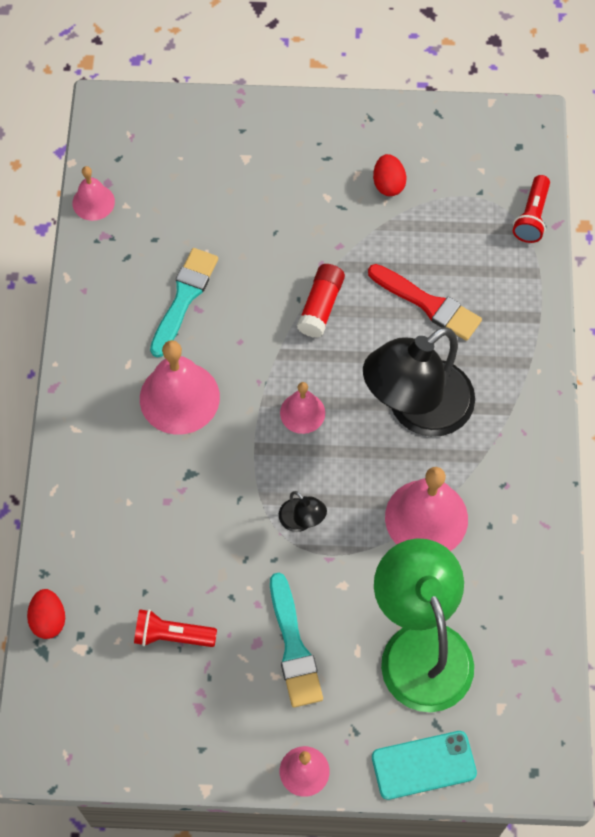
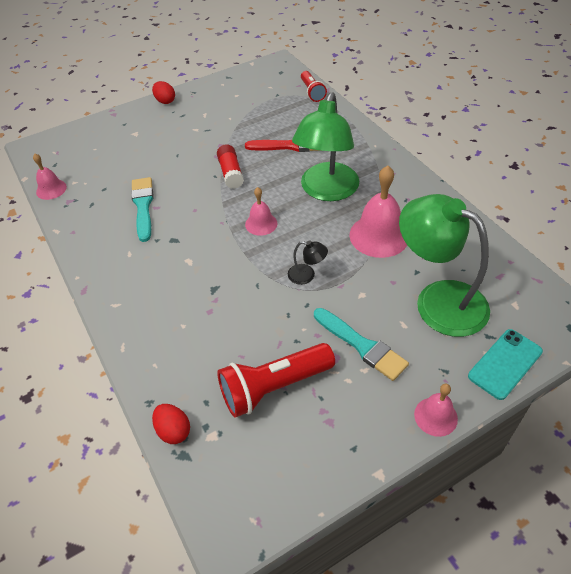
camera: 30 degrees left, 15 degrees down
red flashlight [134,609,217,647] -> red flashlight [217,343,335,418], size x1.67
pink bell [140,340,220,435] -> none
black lamp [363,327,475,437] -> green lamp [292,92,359,201]
red egg [373,154,406,196] -> red egg moved to [152,81,175,104]

